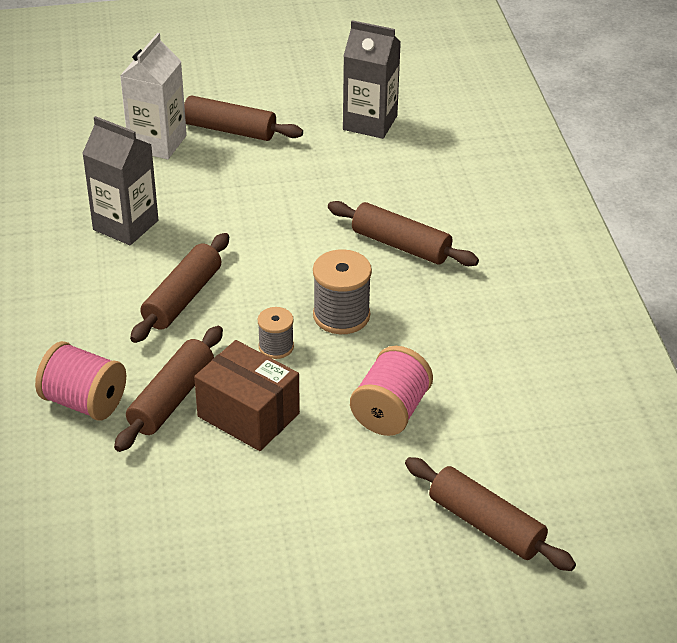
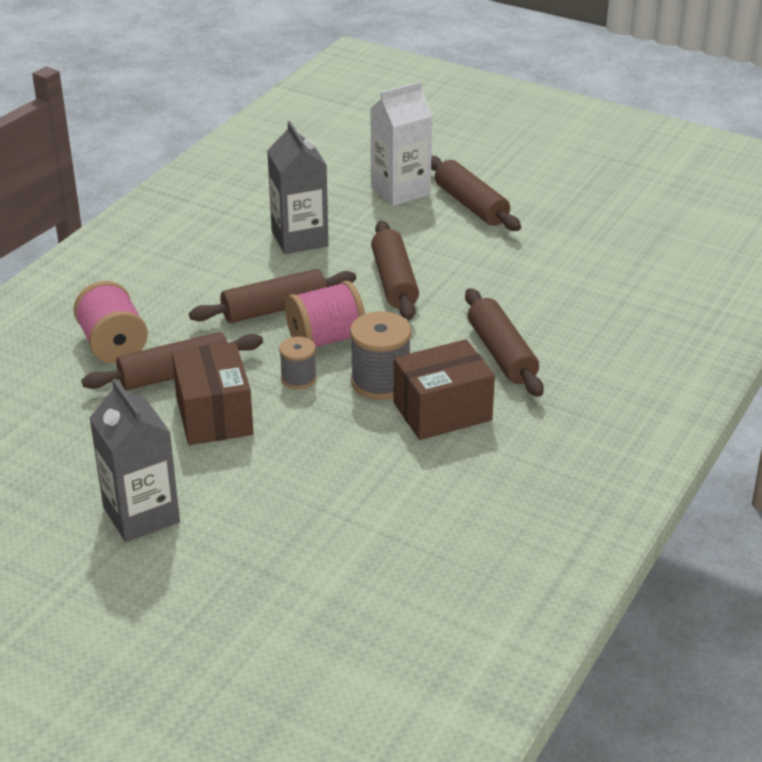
camera: 40 degrees right, 5 degrees down
grey carton [343,20,401,139] -> grey carton moved to [89,379,180,542]
pink spool [350,346,433,436] -> pink spool moved to [285,281,365,347]
brown rolling pin [405,457,576,571] -> brown rolling pin moved to [371,221,419,320]
none -> brown box [394,339,495,440]

